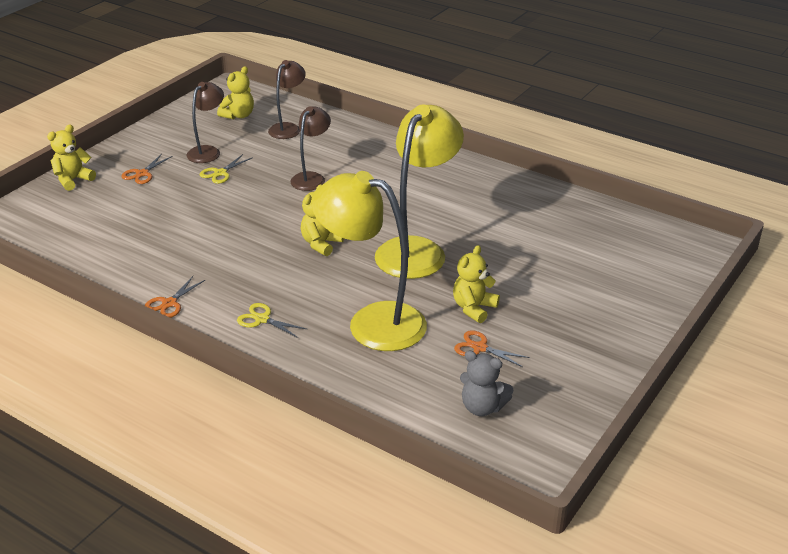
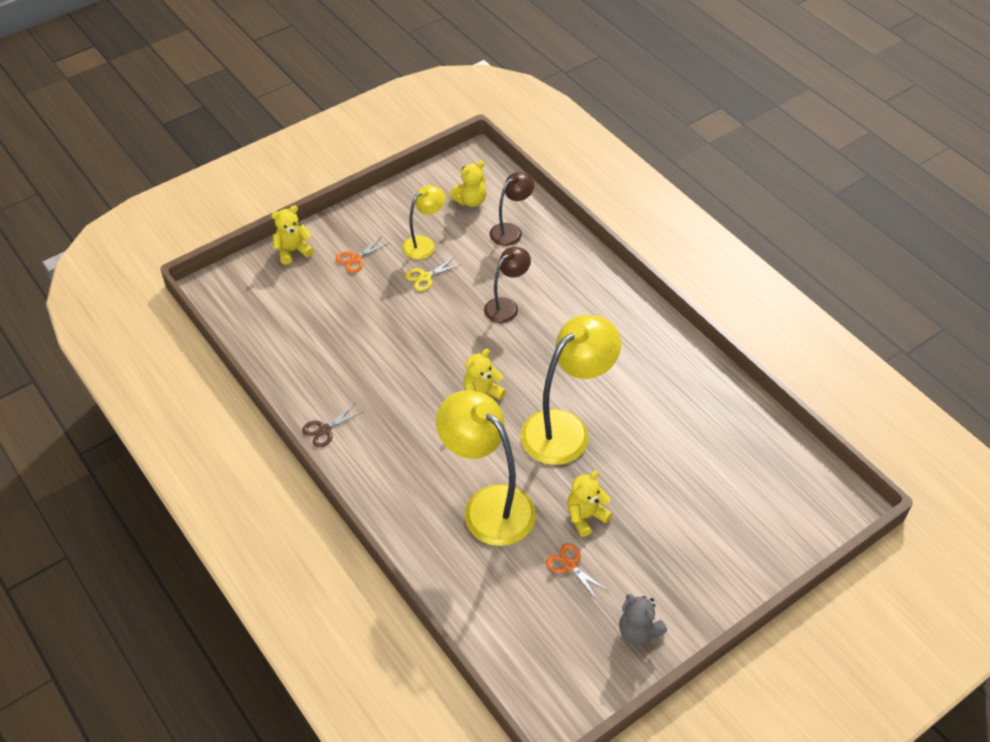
camera: 20 degrees right, 15 degrees up
orange scissors [145,276,205,318] -> brown scissors [302,404,364,448]
brown lamp [187,82,224,163] -> yellow lamp [402,185,445,259]
yellow scissors [237,303,307,338] -> none
grey teddy bear [460,351,513,416] -> grey teddy bear moved to [619,594,667,645]

